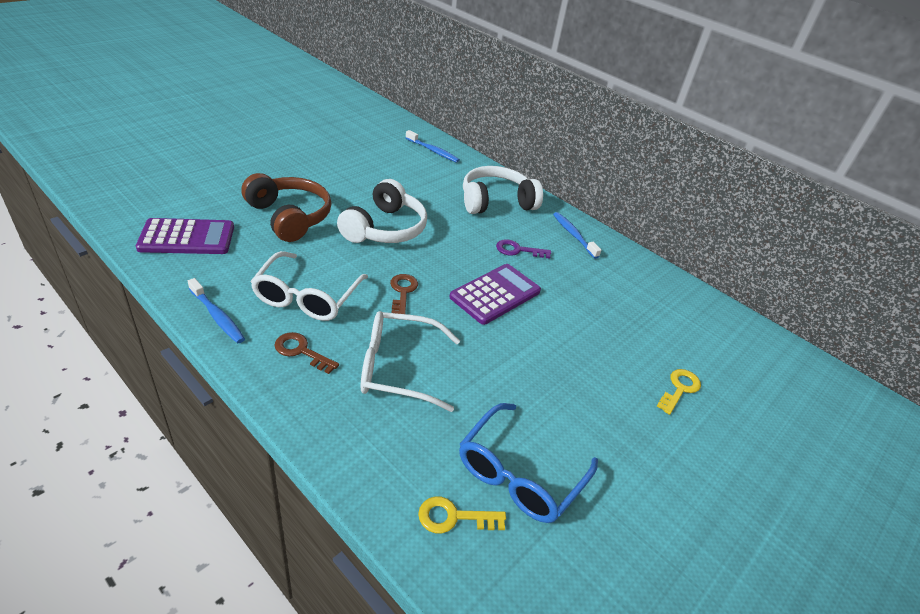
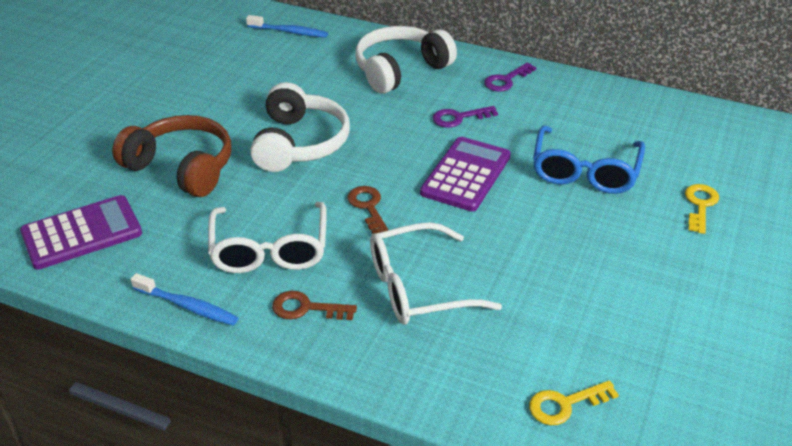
camera: 15 degrees left, 0 degrees up
blue glasses [459,403,598,523] -> blue glasses moved to [533,126,645,194]
blue toothbrush [553,212,601,259] -> purple key [484,62,536,92]

